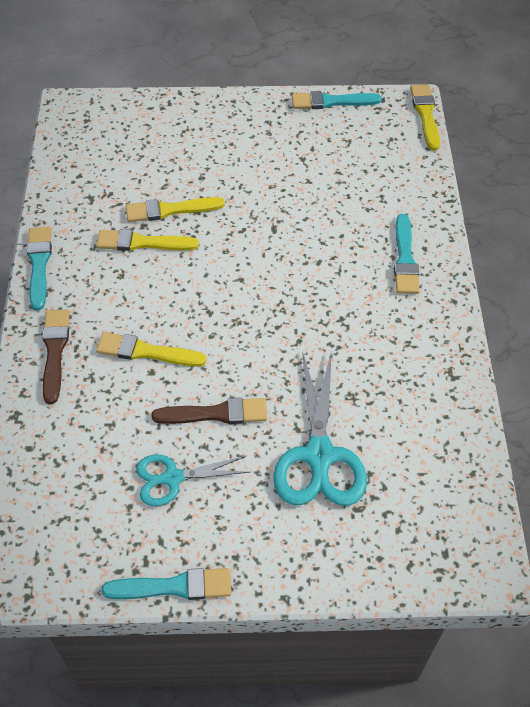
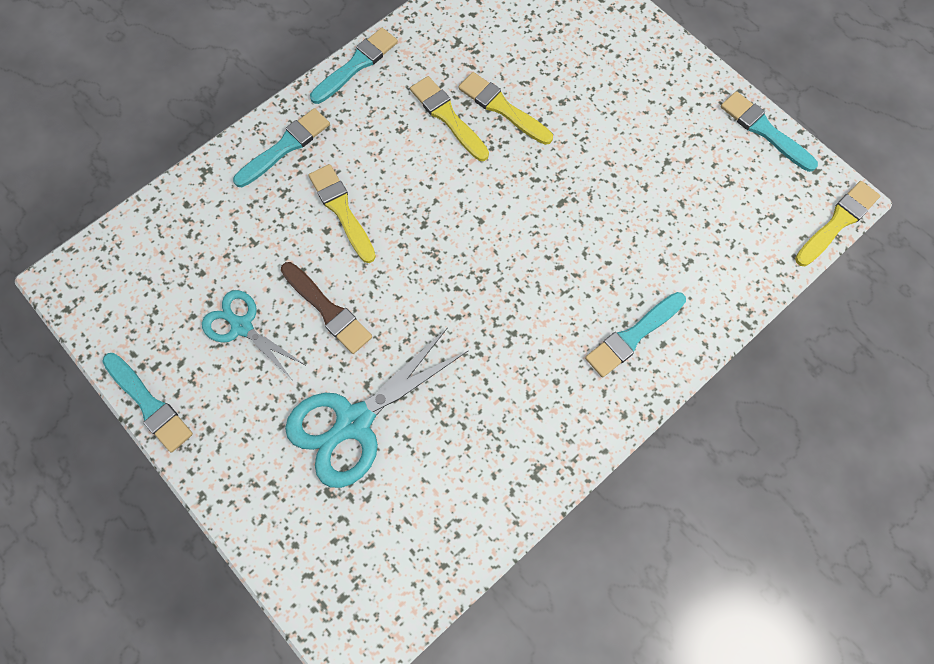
camera: 50 degrees right, 15 degrees up
brown brush [42,310,70,404] -> turquoise brush [233,108,330,187]

